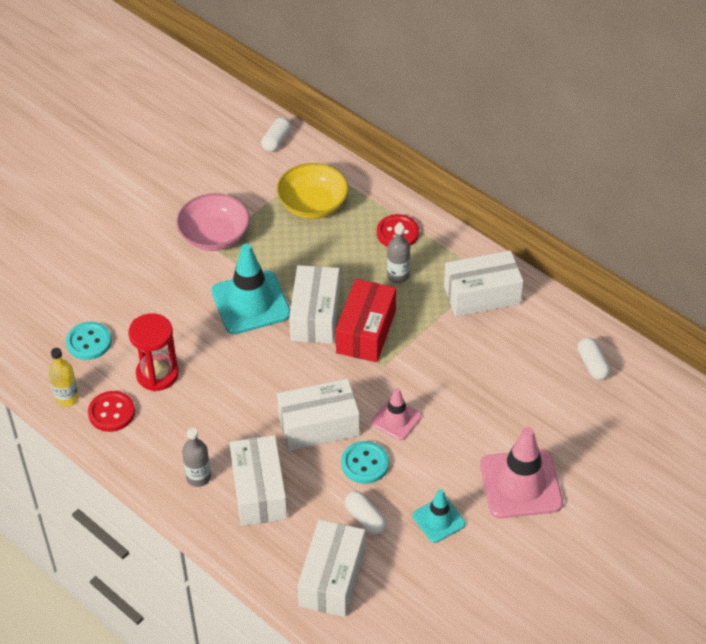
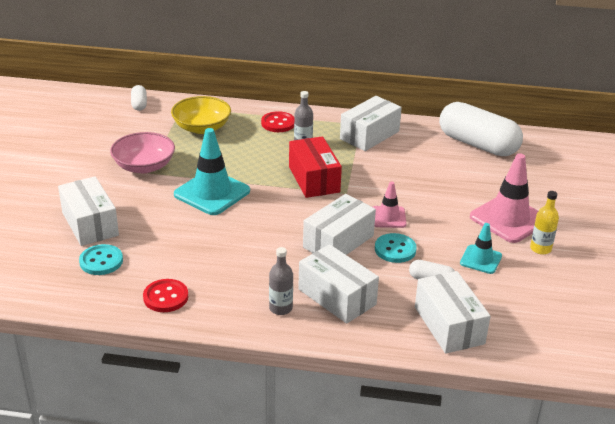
camera: 35 degrees left, 15 degrees down
yellow bottle [48,348,79,407] -> yellow bottle moved to [530,191,559,255]
red hourglass [128,313,179,391] -> none
white box [289,265,340,344] -> white box moved to [58,176,119,246]
white capsule [578,337,610,380] -> white capsule [439,102,523,156], size x2.29

